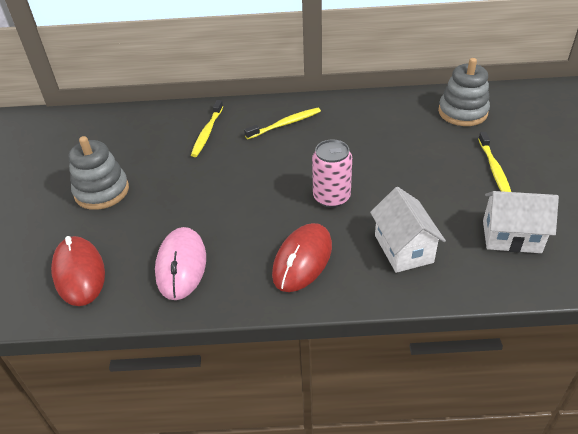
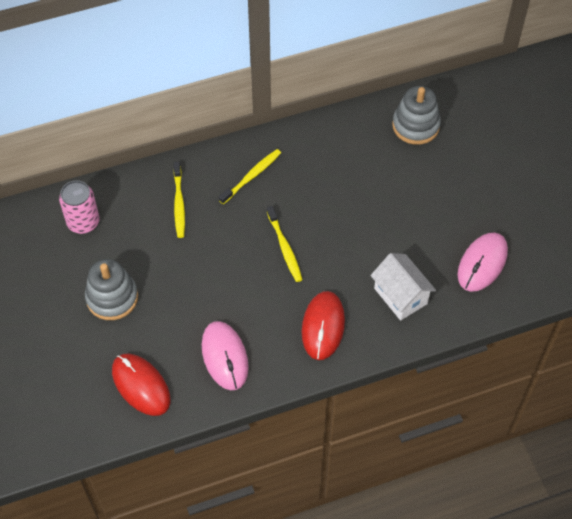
camera: 20 degrees left, 15 degrees up
pink can [312,139,352,208] -> pink can moved to [59,180,100,234]
yellow toothbrush [478,132,511,192] -> yellow toothbrush moved to [267,206,303,282]
white house [483,191,559,253] -> pink mouse [458,233,508,292]

